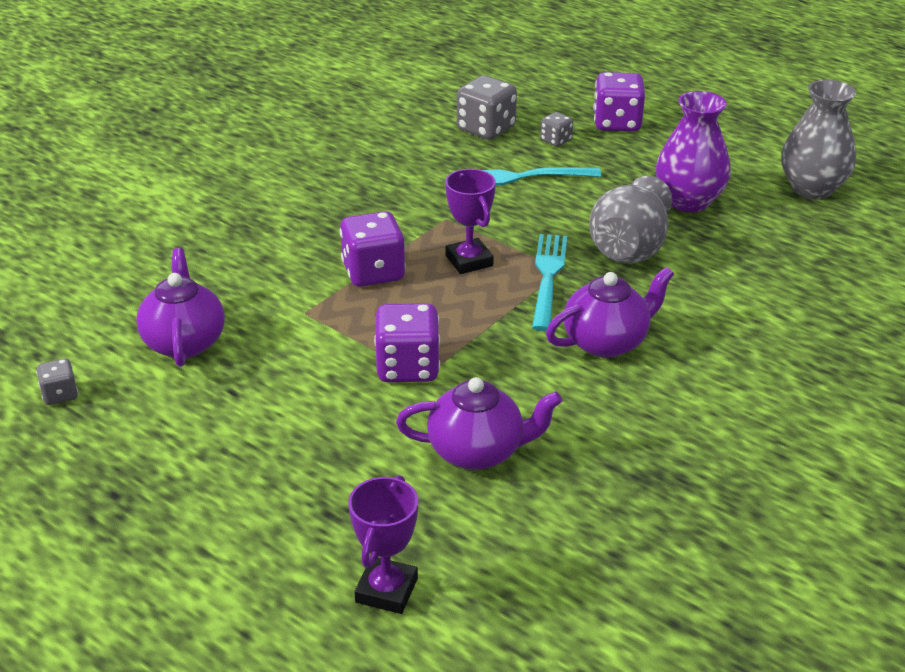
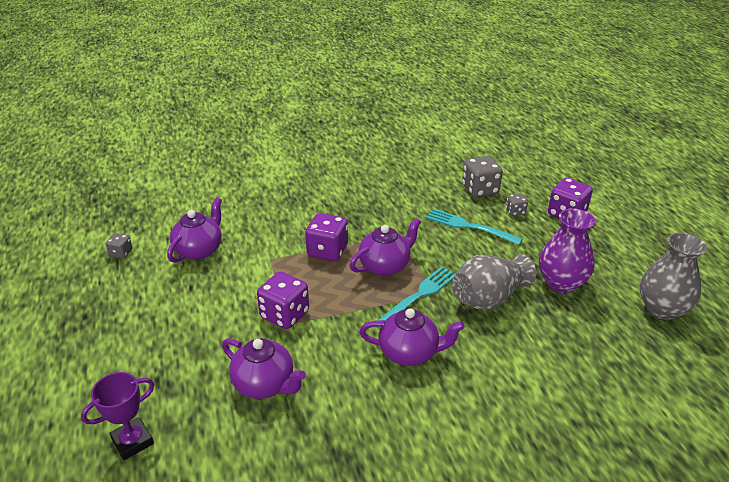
camera: 35 degrees right, 0 degrees up
purple trophy [445,169,496,274] -> purple teapot [350,218,421,276]

